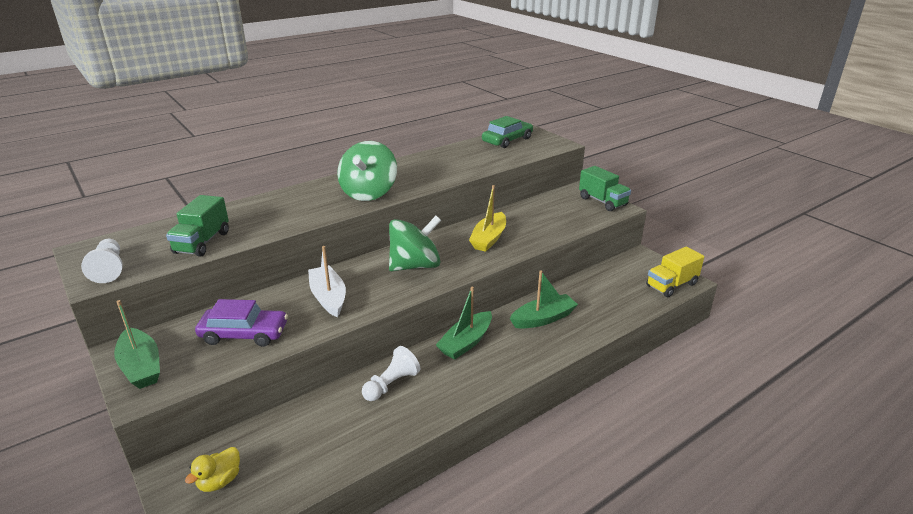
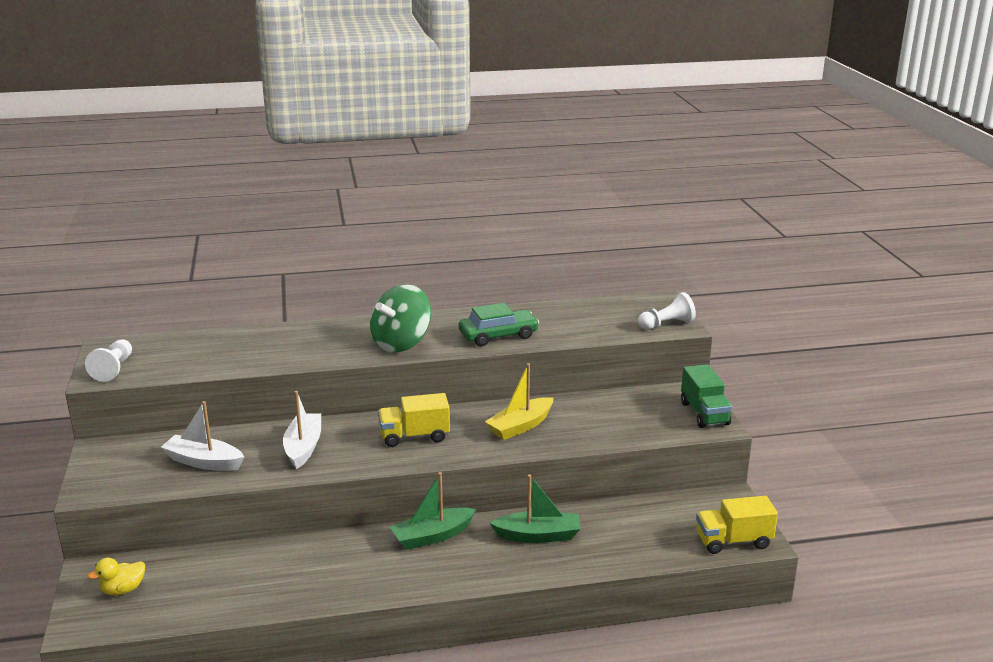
camera: 25 degrees right, 5 degrees down
green boat [114,300,160,389] -> none
green truck [166,195,229,257] -> none
purple car [195,299,288,347] -> white boat [161,401,244,471]
white pawn [362,346,420,401] -> white pawn moved to [638,292,696,330]
green spinning top [389,216,441,271] -> yellow truck [378,393,450,447]
green car [482,116,533,148] -> green car moved to [459,303,539,346]

